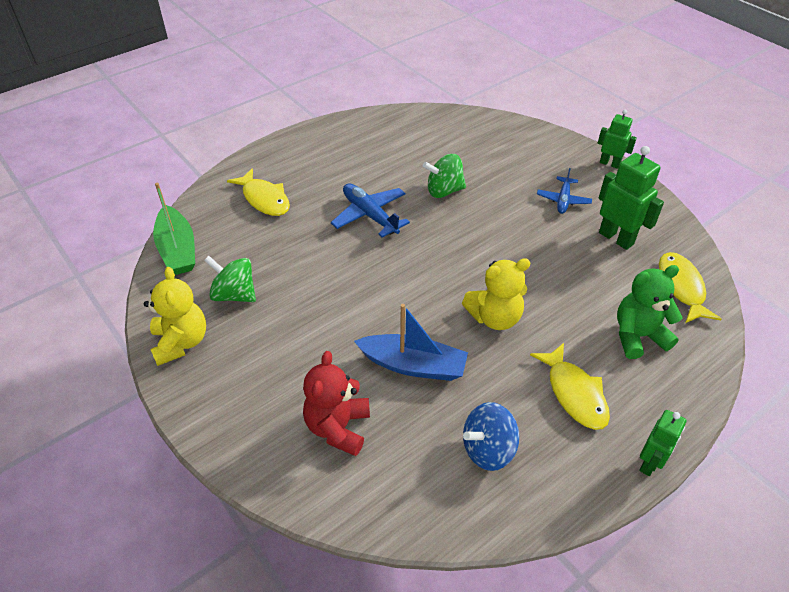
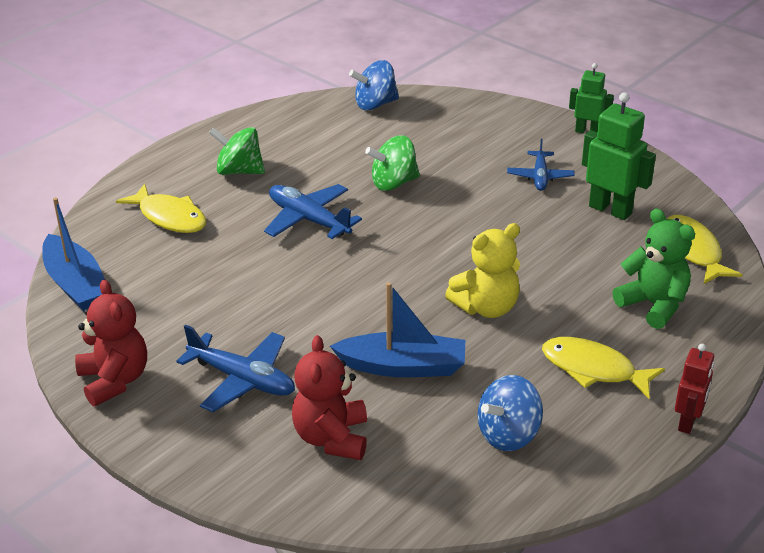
camera: 10 degrees left, 10 degrees down
yellow teddy bear [144,267,206,366] -> red teddy bear [75,279,147,406]
green boat [153,183,195,275] -> blue boat [42,197,105,311]
green spinning top [204,256,256,302] -> green spinning top moved to [209,127,265,175]
yellow fish [530,343,610,430] -> yellow fish turned 150 degrees clockwise [542,337,665,399]
green teddy bear [617,265,683,359] -> green teddy bear turned 75 degrees clockwise [613,208,695,329]
green robot [639,410,686,476] -> red robot [675,344,714,434]
none -> blue plane [176,325,295,412]
none -> blue spinning top [349,60,399,110]

